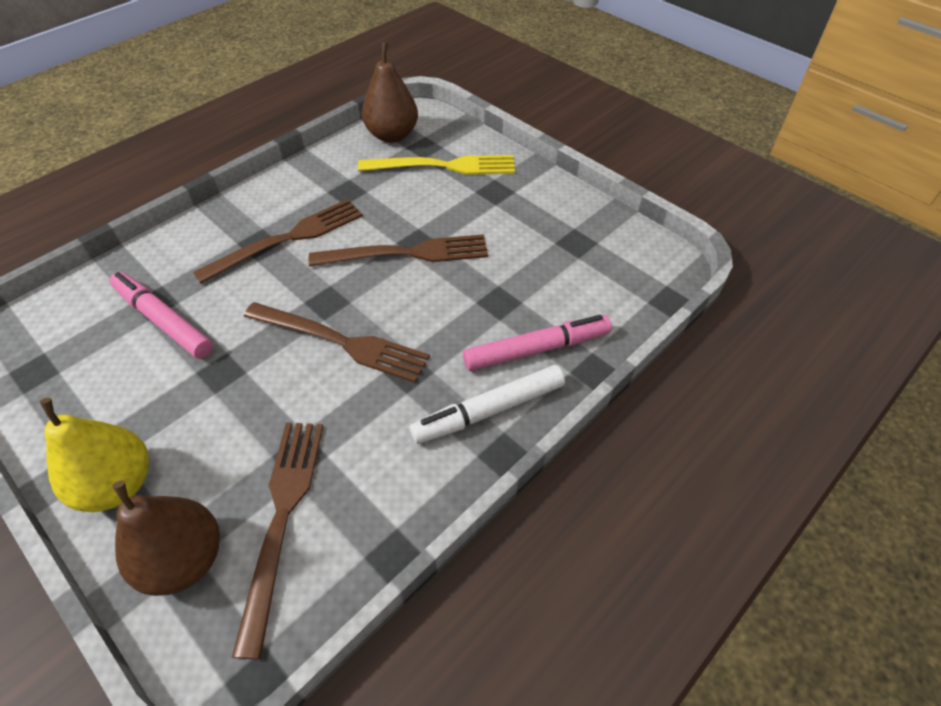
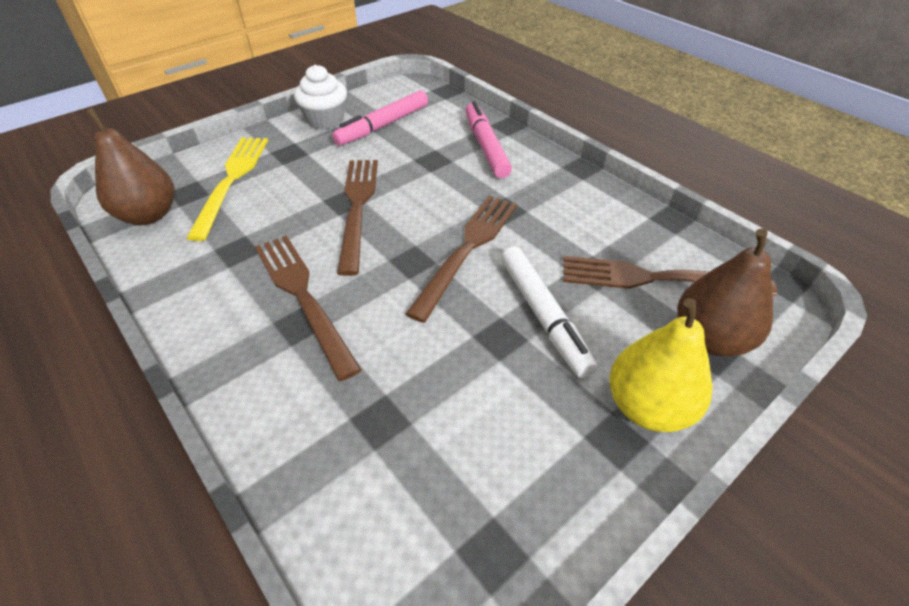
camera: 85 degrees left, 5 degrees down
pink marker [110,272,213,359] -> pink marker moved to [332,90,428,146]
white marker [409,365,565,444] -> white marker moved to [501,246,597,378]
none -> white cupcake [294,65,347,129]

